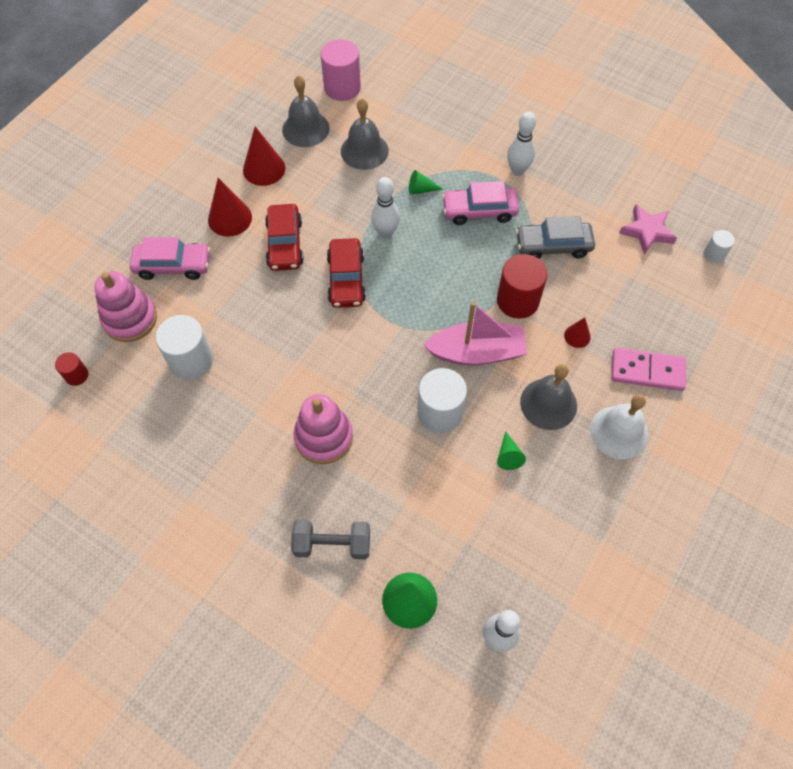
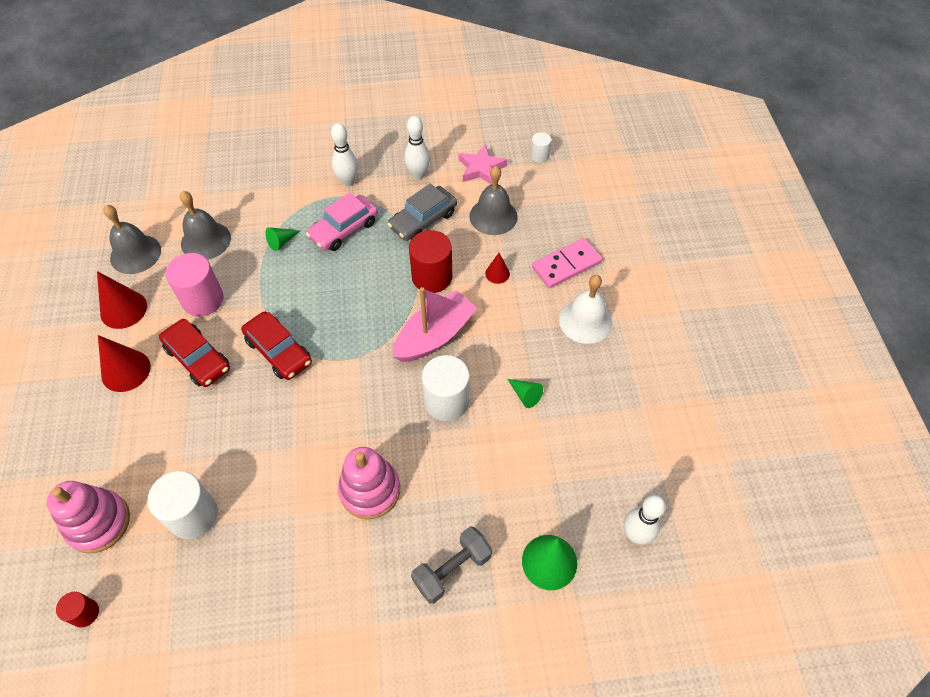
camera: 40 degrees left, 5 degrees down
pink car [130,237,211,280] -> none
pink cylinder [321,39,361,101] -> pink cylinder moved to [165,253,224,316]
white bowling pin [371,177,400,239] -> white bowling pin moved to [404,116,430,180]
grey bell [520,364,577,430] -> grey bell moved to [469,166,518,235]

